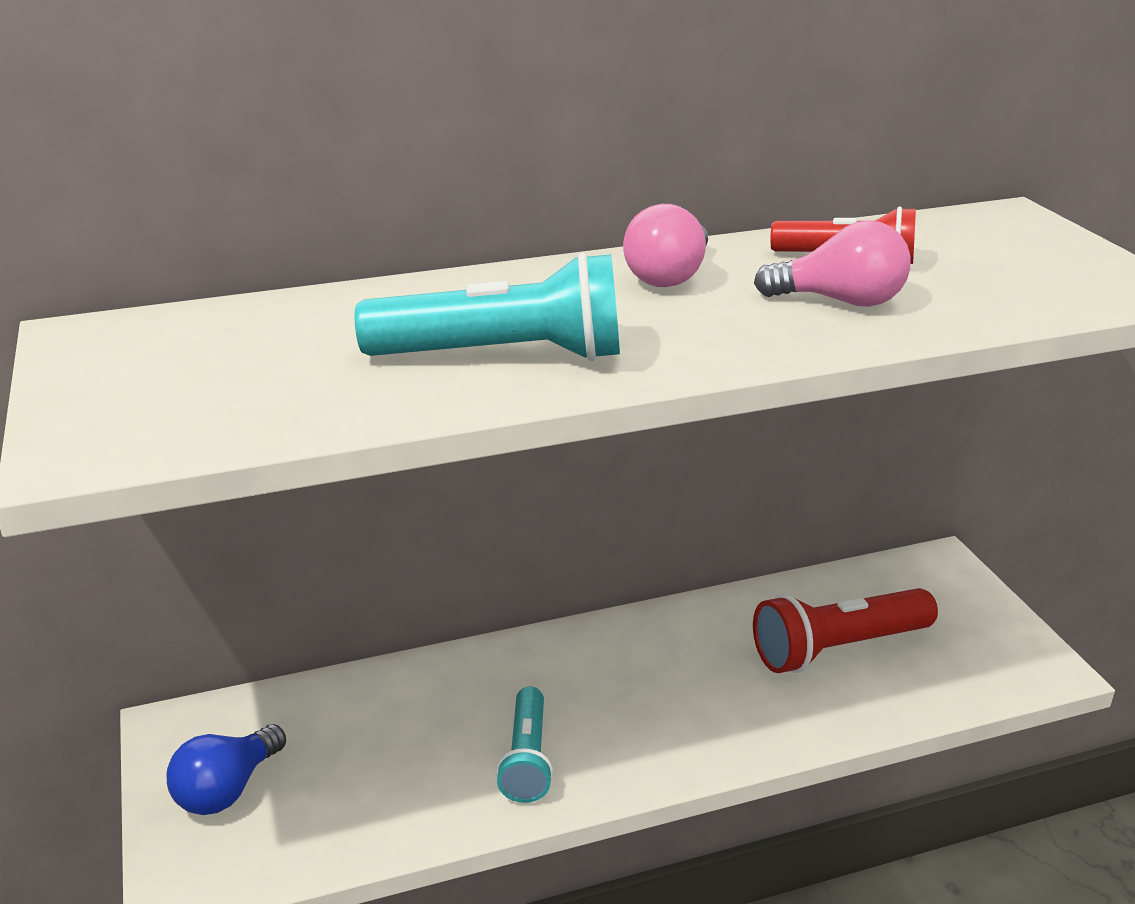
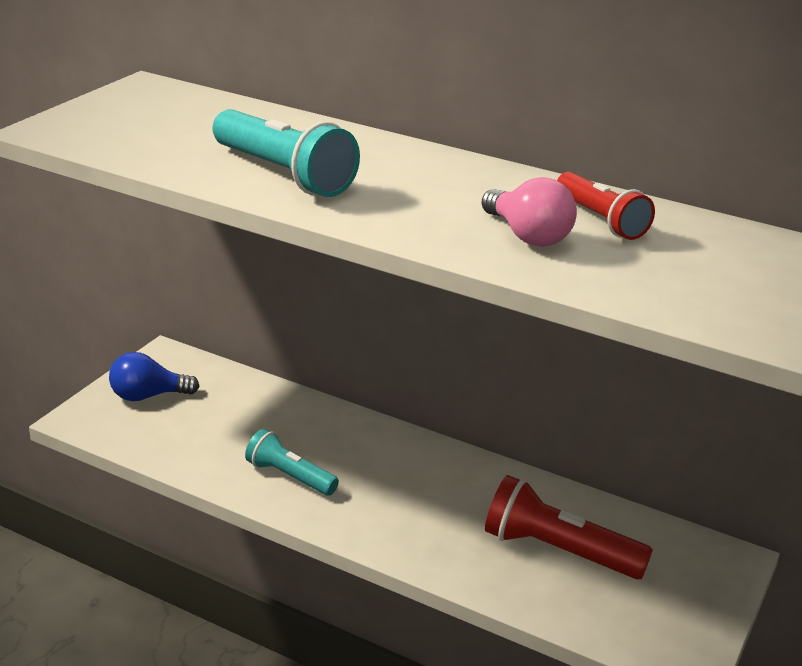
camera: 45 degrees right, 0 degrees up
turquoise flashlight [496,686,553,803] -> turquoise flashlight turned 75 degrees clockwise [245,429,339,496]
pink light bulb [623,204,708,287] -> none

